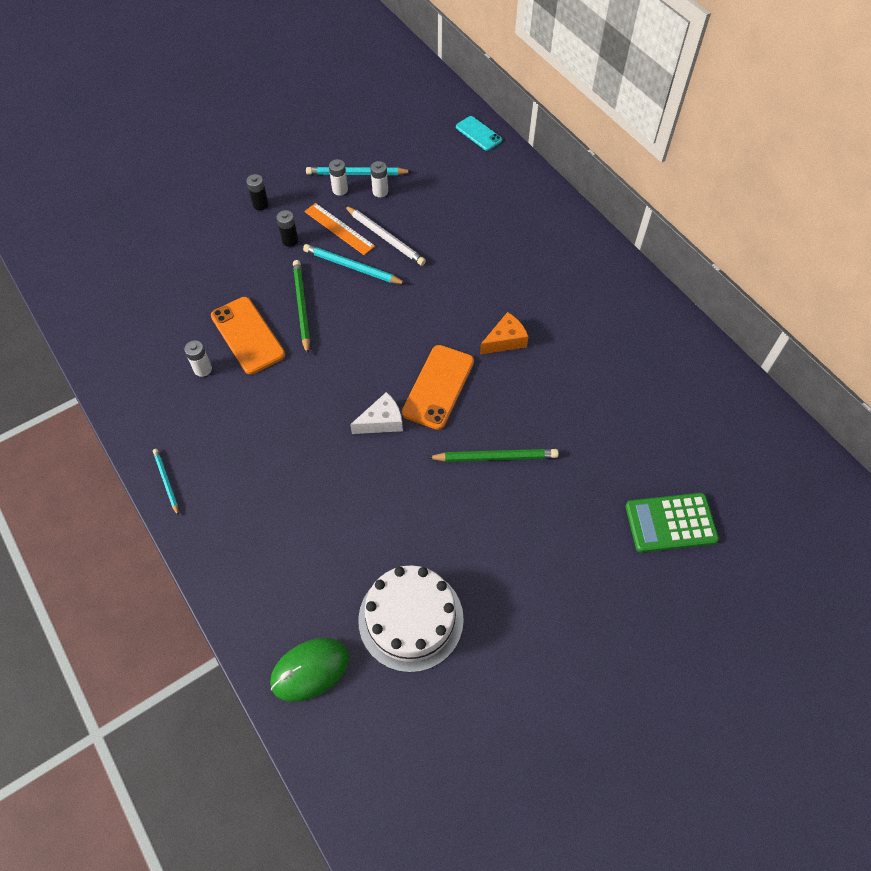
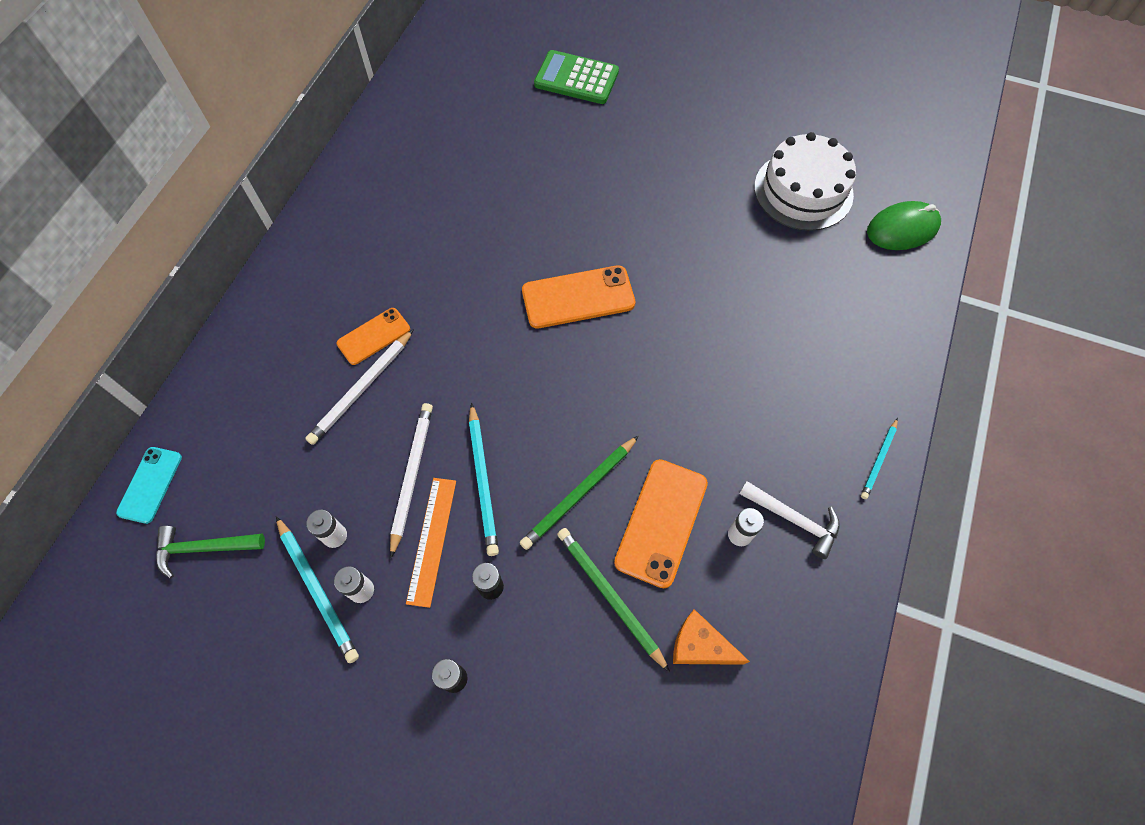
camera: 125 degrees left, 5 degrees up
green mouse [270,638,349,702] -> green mouse turned 45 degrees counterclockwise [867,201,941,250]
white cheese [350,392,403,434] -> none
green pencil [427,449,559,462] -> green pencil moved to [557,528,670,672]
orange cheese [480,312,528,354] -> orange cheese moved to [673,609,750,665]
green calculator [626,493,719,553] -> green calculator turned 150 degrees clockwise [534,50,619,104]
none -> green hammer [156,526,265,579]
none -> white pencil [305,329,414,445]
none -> orange phone [336,308,410,365]
none -> white hammer [739,481,840,559]

